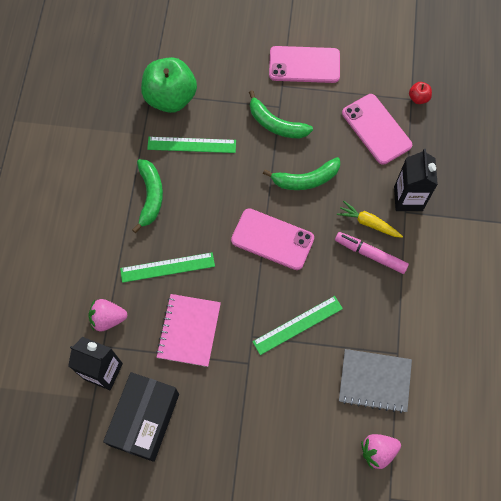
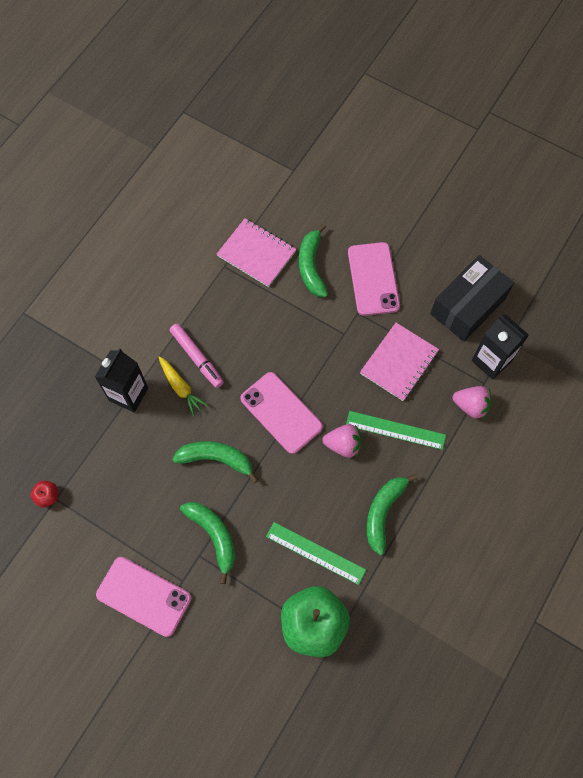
camera: 155 degrees left, 0 degrees up
green ruler [252,296,343,355] -> none
grey notebook [339,349,412,413] -> pink notebook [217,218,296,287]
pink phone [342,94,412,165] -> pink phone moved to [348,242,400,316]
pink strawberry [361,434,401,470] -> pink strawberry moved to [322,424,362,458]
none -> green banana [299,224,328,297]

